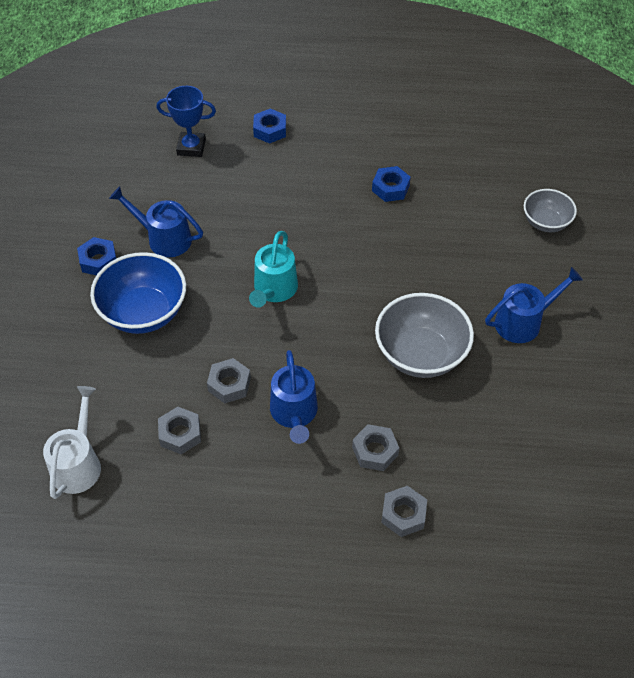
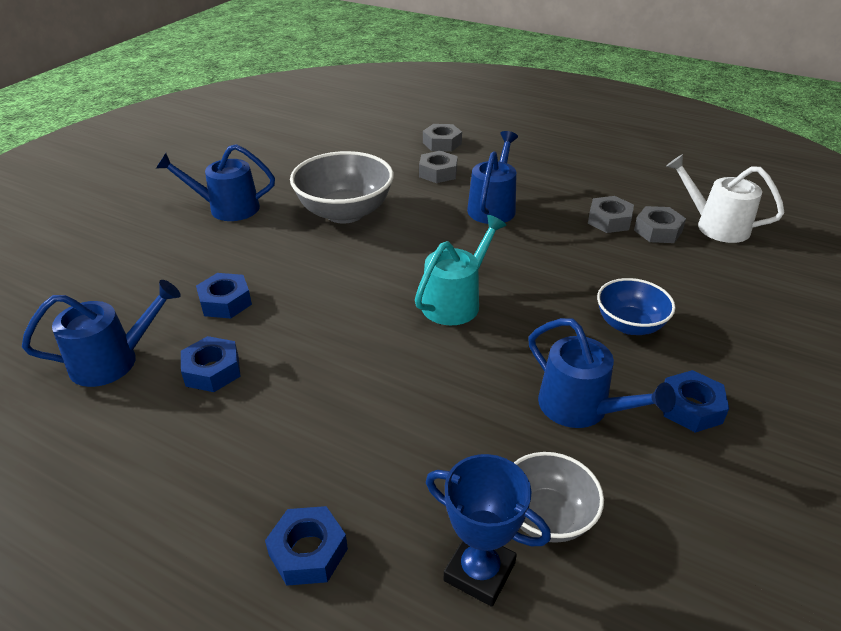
camera: 155 degrees left, 15 degrees down
white watering can [43,386,101,499] -> white watering can turned 90 degrees clockwise [666,154,785,243]
blue bowl [90,252,186,334] -> blue bowl [597,278,675,335], size x0.60
grey nut [207,358,251,403] -> grey nut moved to [634,206,686,243]
grey bowl [524,189,577,232] -> grey bowl moved to [514,452,604,543]
none -> blue watering can [22,280,181,387]
none -> blue nut [196,273,252,318]

